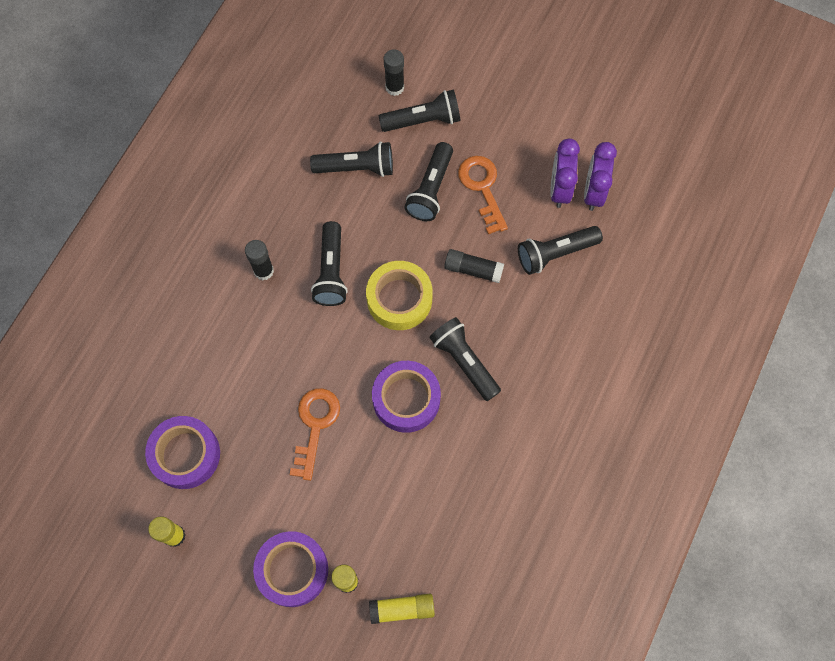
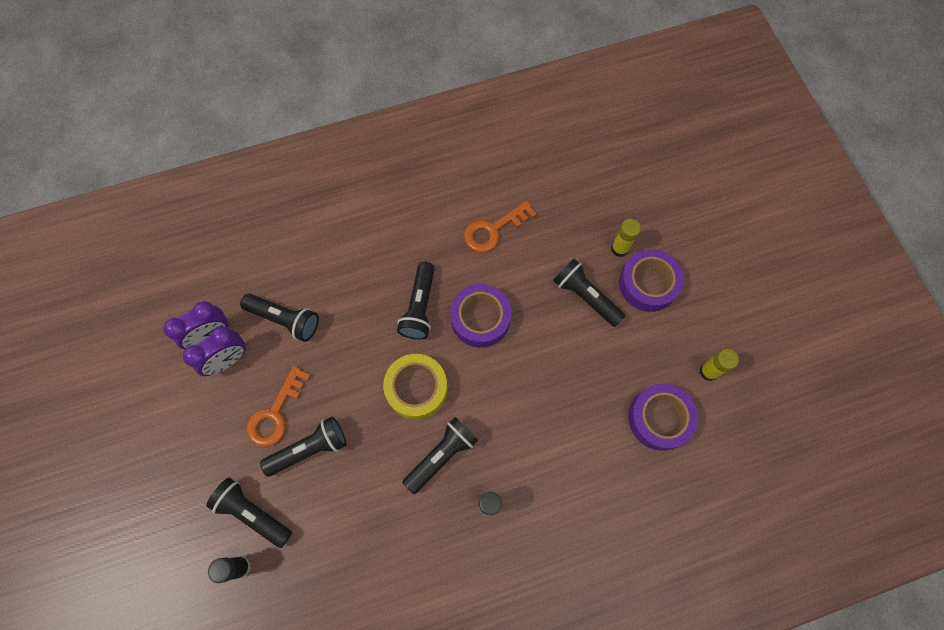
camera: 135 degrees left, 0 degrees up
orange key [290,388,340,481] -> orange key moved to [464,201,537,252]
black flashlight [310,141,393,177] -> black flashlight moved to [553,259,625,327]
yellow glue stick [369,594,435,624] -> none
black glue stick [444,249,504,283] -> none

